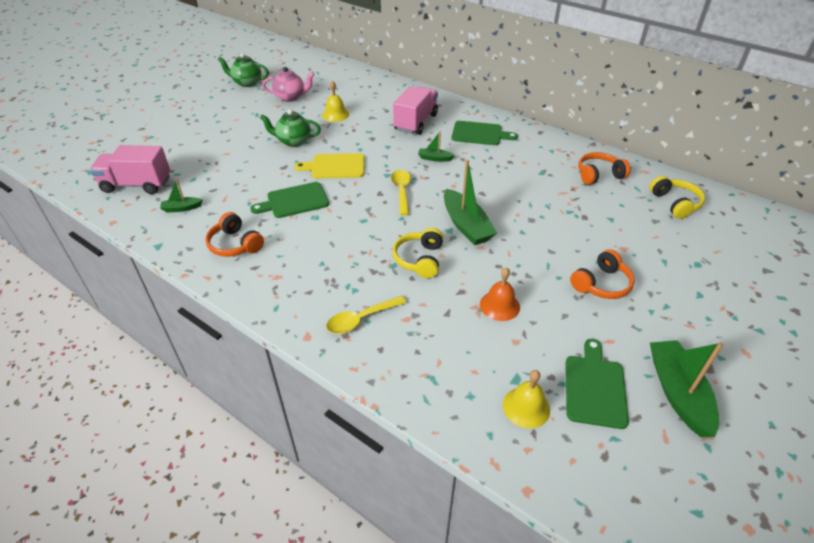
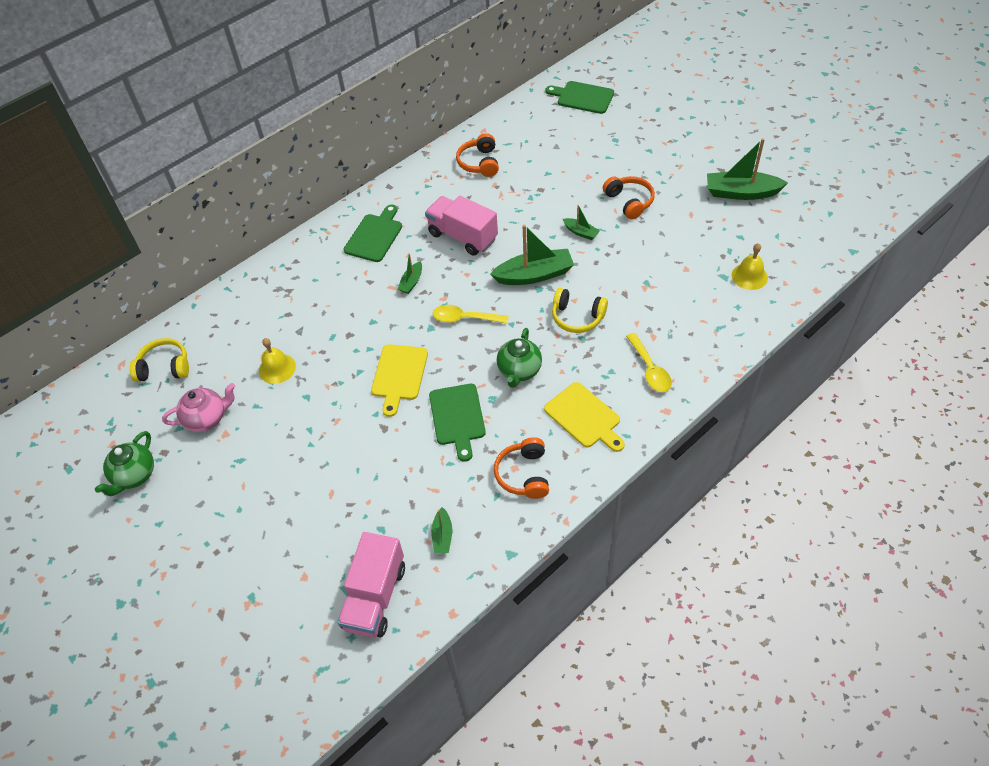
camera: 75 degrees left, 10 degrees up
orange headphones [205,212,264,257] -> orange headphones turned 120 degrees clockwise [494,437,549,499]
green teapot [260,109,321,147] -> green teapot moved to [497,328,542,388]
pink teapot [262,67,315,102] -> pink teapot turned 60 degrees clockwise [162,383,235,432]
pink truck [393,86,438,135] -> pink truck moved to [425,196,498,256]
orange bell [480,267,520,321] -> none
green cutting board [565,339,629,429] -> green cutting board moved to [545,81,614,114]
yellow headphones [650,176,705,219] -> yellow headphones moved to [129,338,189,382]
none -> yellow cutting board [544,382,625,452]
none -> green boat [563,205,600,240]

